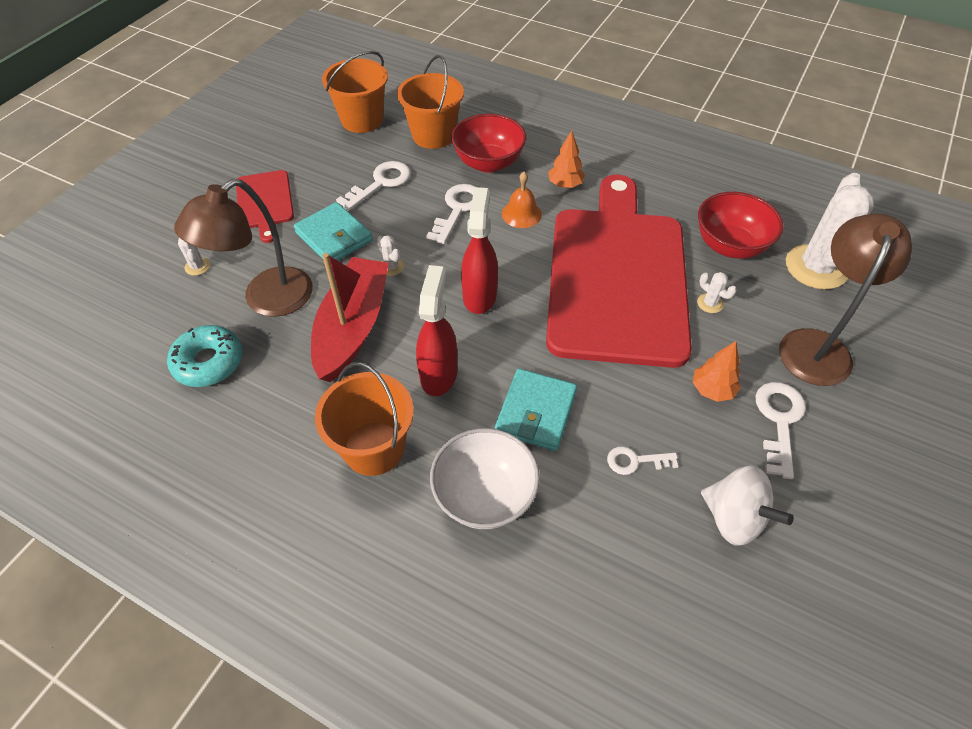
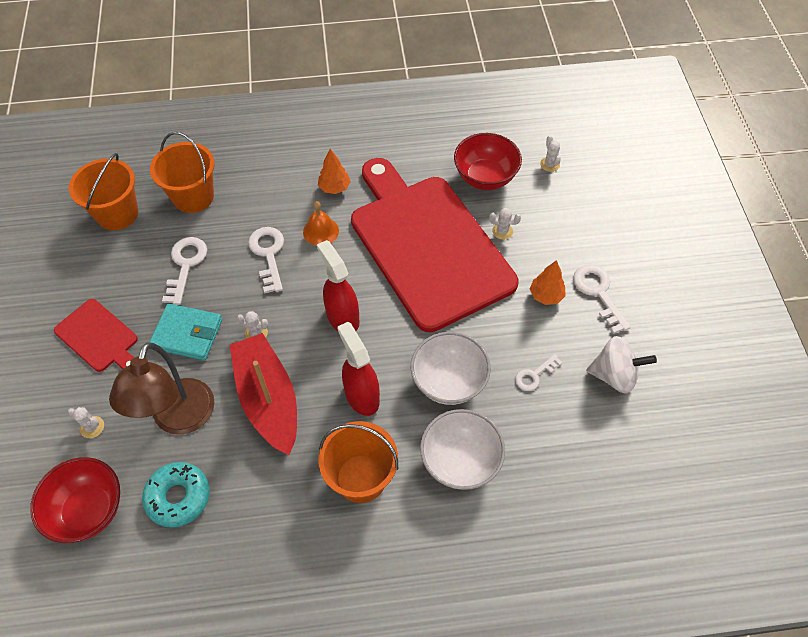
camera: 35 degrees left, 5 degrees up
red bowl [451,114,526,173] -> red bowl moved to [30,457,120,543]
turquoise wallet [495,369,577,451] -> white bowl [411,332,491,405]
brown lamp [779,214,912,386] -> none
white cactus [786,173,874,289] -> white cactus [540,135,561,172], size x0.41

